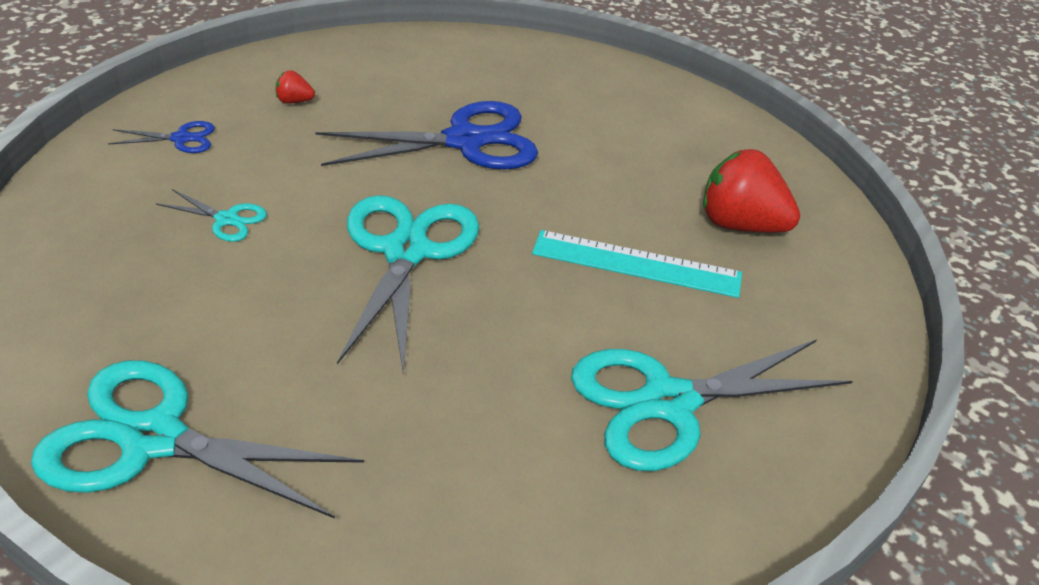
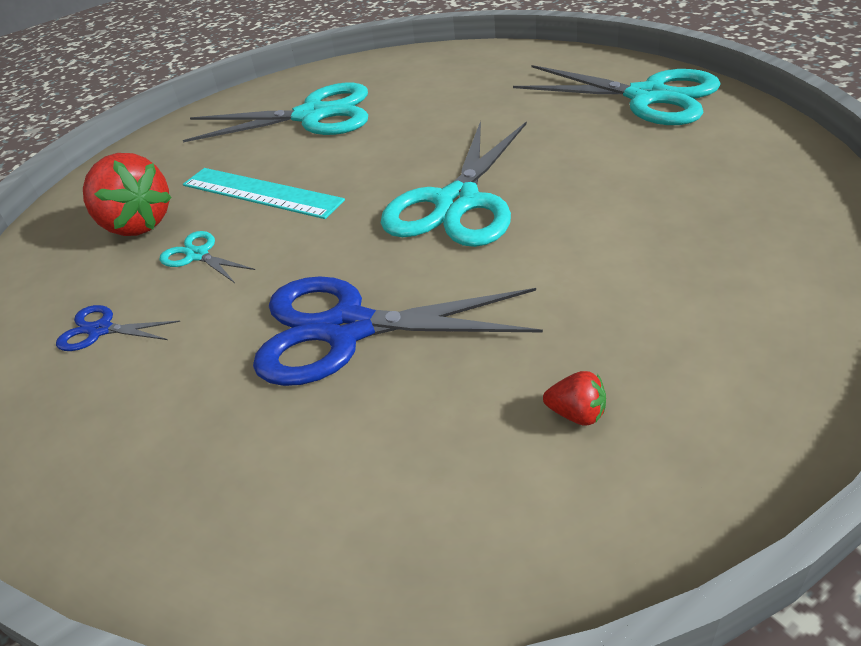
camera: 155 degrees left, 0 degrees up
blue scissors [108,121,215,153] -> blue scissors moved to [56,305,180,351]
turquoise scissors [156,189,267,242] -> turquoise scissors moved to [160,231,255,283]

